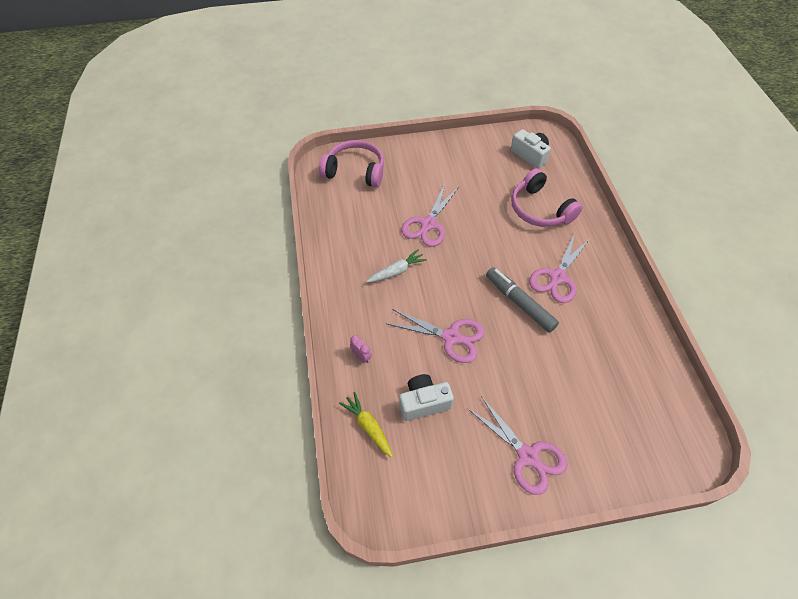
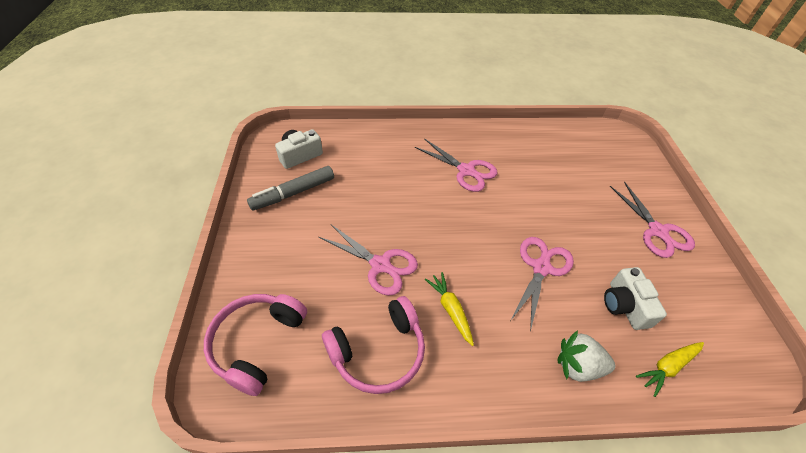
camera: 85 degrees left, 5 degrees down
pink clock [350,335,372,363] -> white strawberry [557,330,615,382]
white carrot [366,249,427,283] -> yellow carrot [425,272,474,346]
pink scissors [467,396,567,495] -> pink scissors turned 105 degrees clockwise [610,181,695,258]
grey marker [486,267,559,333] -> grey marker moved to [247,166,334,210]
pink headphones [511,168,583,227] -> pink headphones moved to [322,296,425,394]

